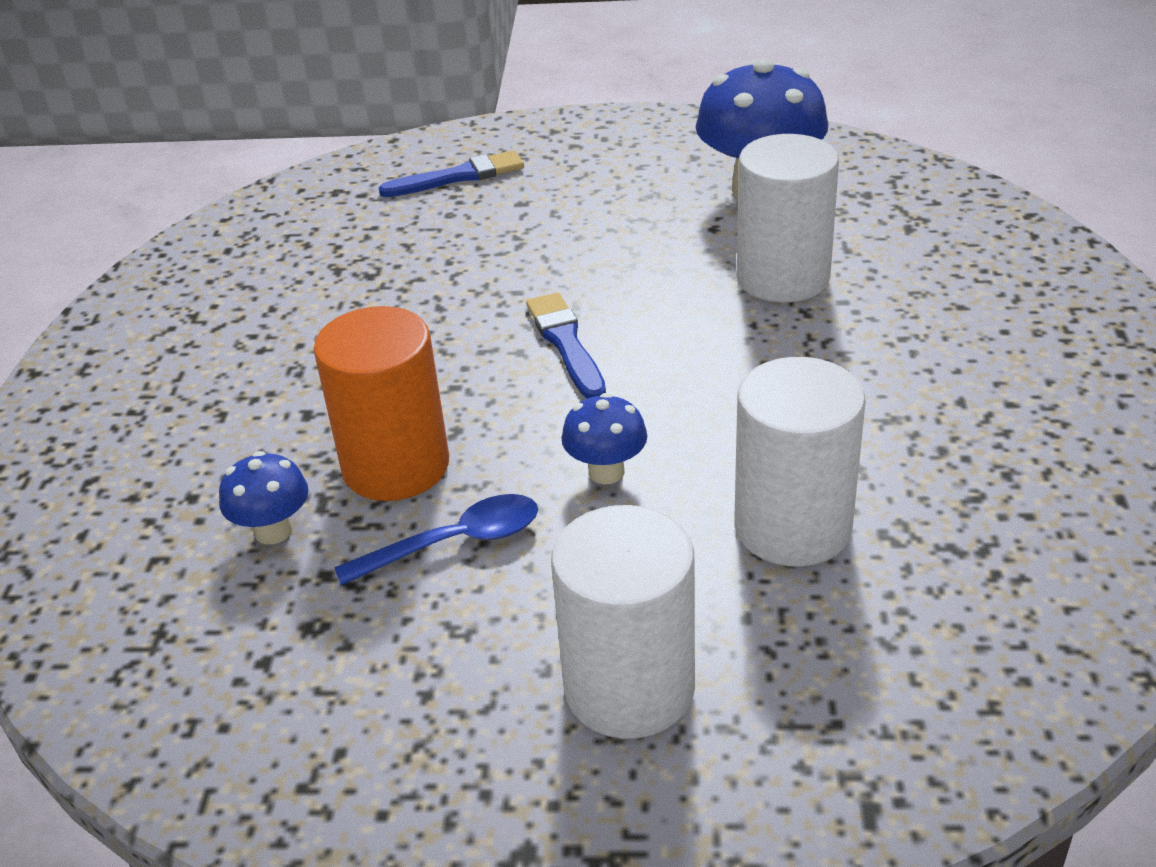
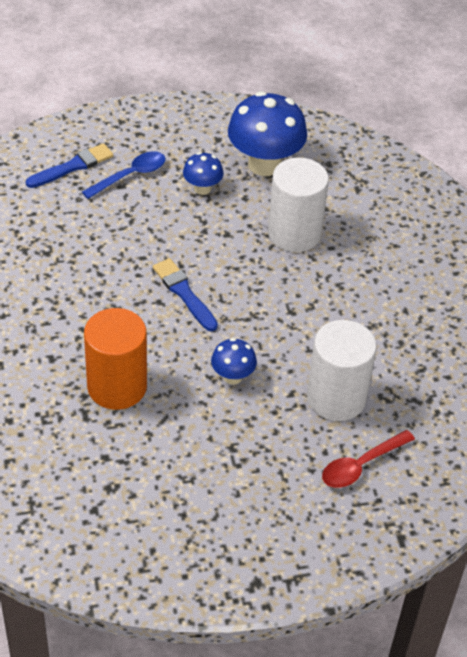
camera: 20 degrees left, 10 degrees up
blue mushroom [219,451,308,544] -> blue mushroom moved to [183,152,223,195]
blue spoon [334,494,538,586] -> blue spoon moved to [82,151,166,199]
white cylinder [551,505,695,739] -> none
none -> red spoon [322,430,415,488]

